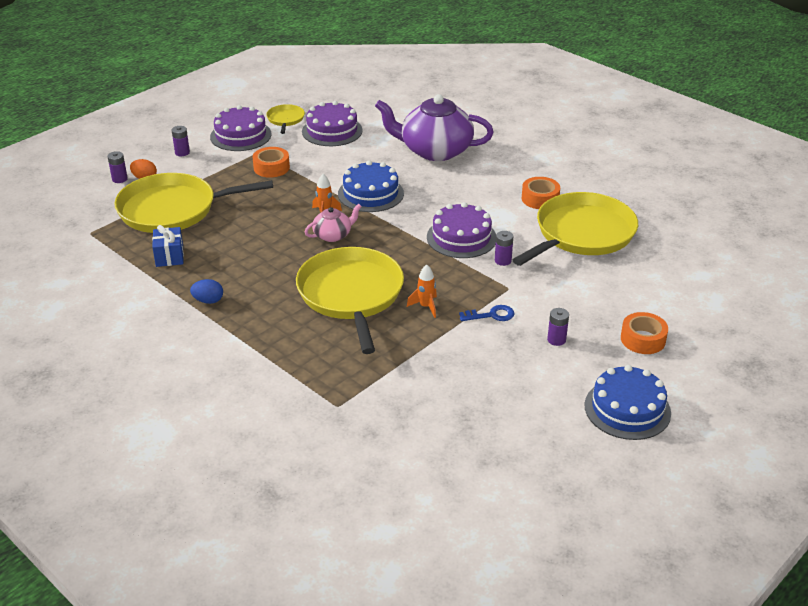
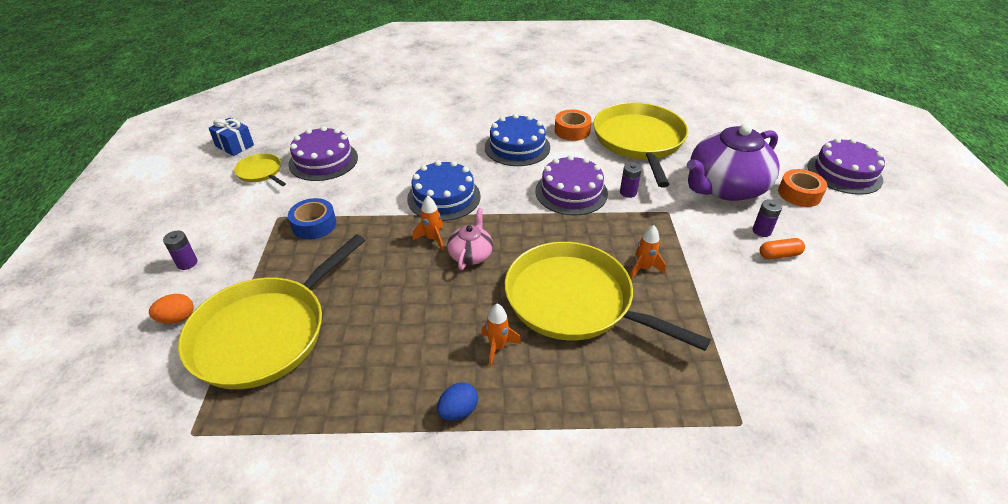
camera: 45 degrees left, 5 degrees up
purple battery [107,151,128,183] -> none
blue gift [152,225,184,267] -> blue gift moved to [209,118,254,156]
purple cake [210,105,272,151] -> purple cake moved to [808,138,885,195]
orange tape [253,147,290,178] -> blue tape [288,198,336,240]
purple teapot [375,94,494,161] -> purple teapot moved to [687,123,780,201]
blue key [459,305,514,321] -> none
blue cake [585,365,671,440] -> blue cake moved to [485,114,550,166]
none -> orange rocket [481,304,521,367]
none -> orange capsule [760,238,805,259]

